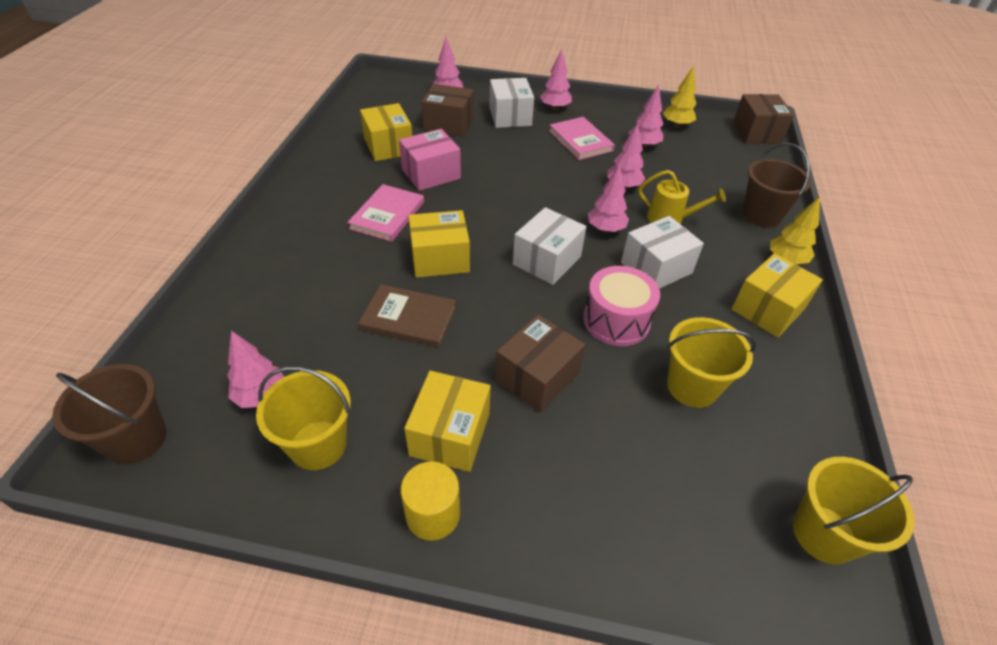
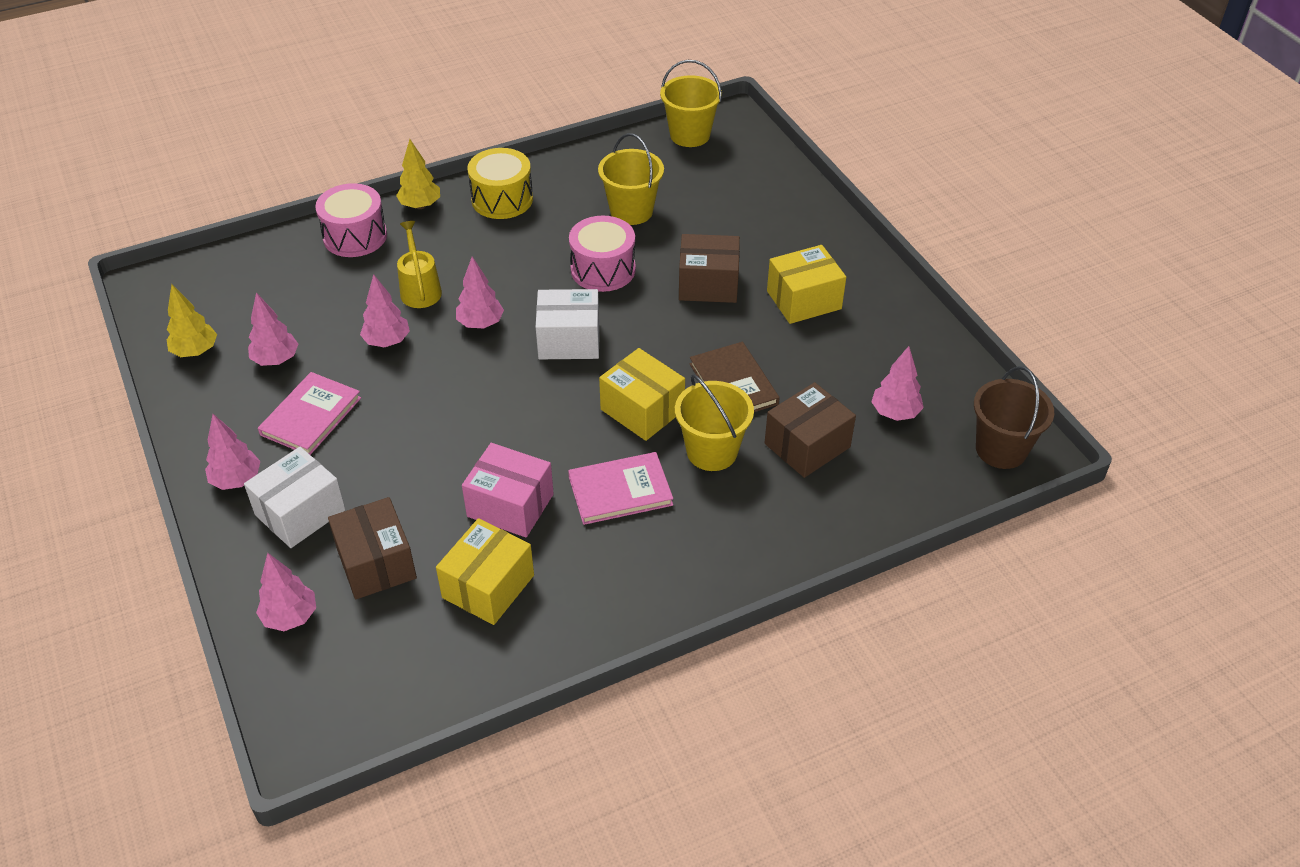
camera: 125 degrees left, 0 degrees up
yellow bucket [256,366,351,470] -> yellow bucket moved to [675,374,754,471]
yellow cylinder [401,461,460,541] -> none
white box [621,216,704,289] -> none
yellow box [731,253,823,338] -> yellow drum [468,148,533,219]
brown box [733,94,794,144] -> brown box moved to [765,382,856,478]
brown bucket [742,143,811,227] -> pink drum [315,183,387,257]

